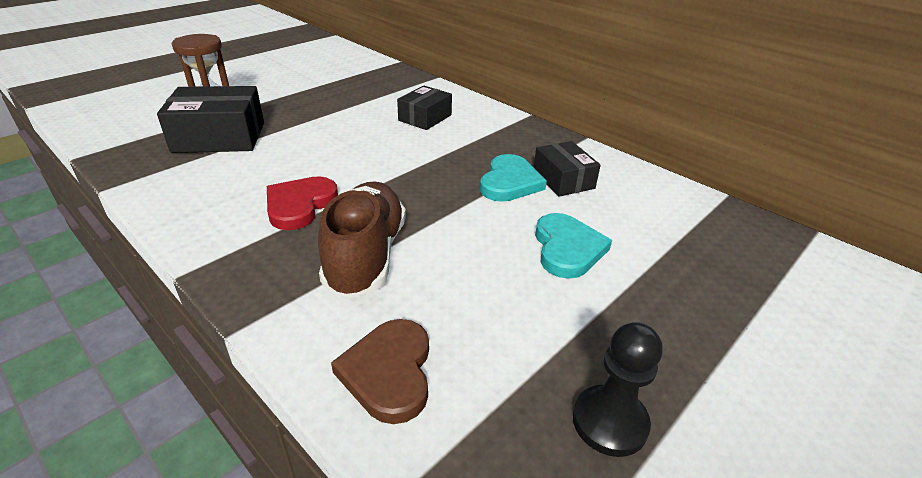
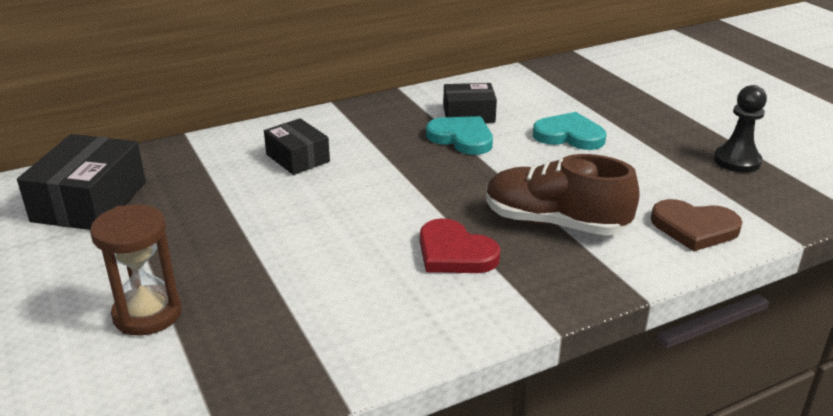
camera: 70 degrees left, 5 degrees down
black box [157,86,264,153] -> black box moved to [17,134,146,230]

